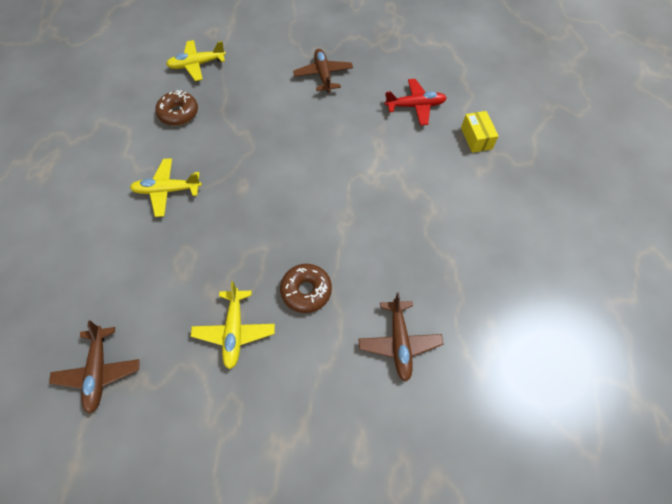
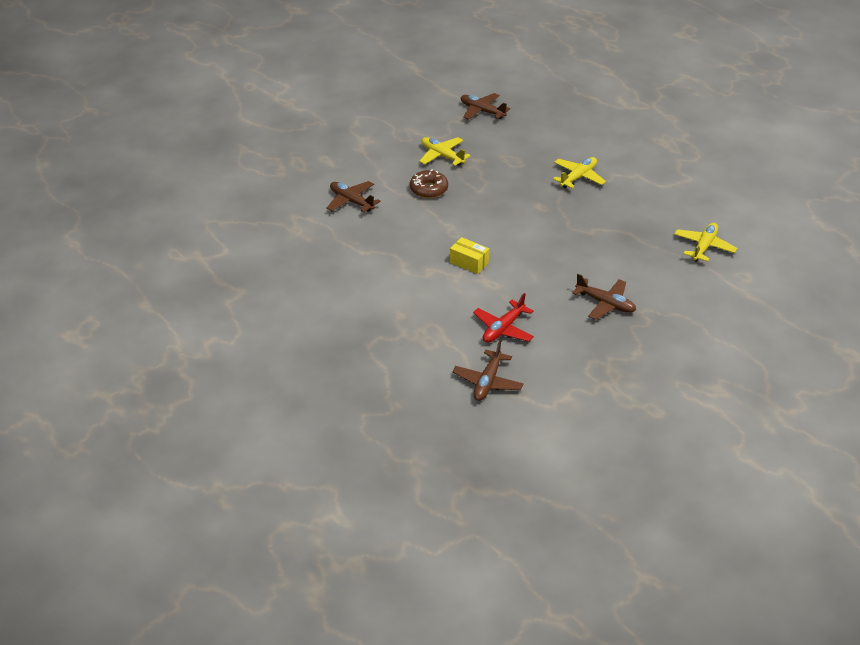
camera: 135 degrees right, 20 degrees down
brown donut [155,90,198,125] -> none
yellow box [461,111,499,153] -> yellow box moved to [450,237,489,274]
none -> brown plane [453,340,523,401]

